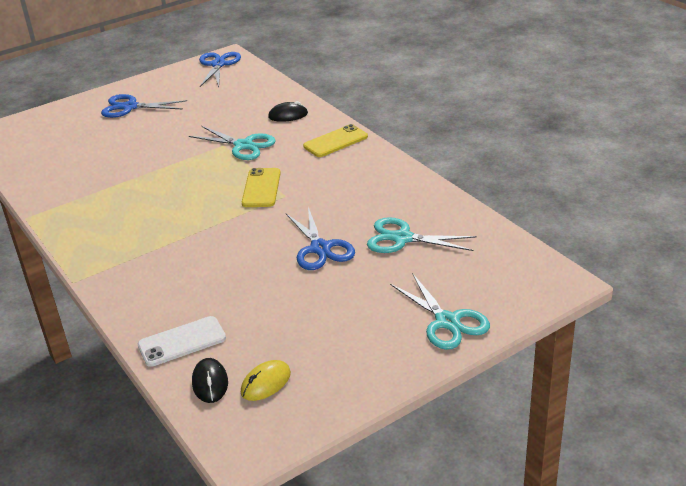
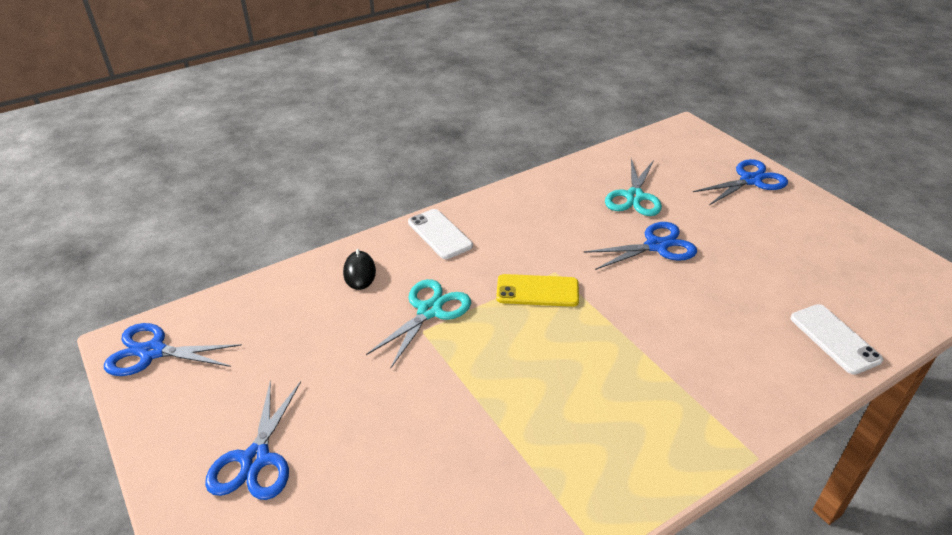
camera: 90 degrees left, 5 degrees up
black mouse [192,358,228,403] -> none
yellow mouse [241,360,291,401] -> none
yellow phone [303,124,368,157] -> white phone [408,209,473,259]
turquoise scissors [390,273,490,350] -> blue scissors [693,159,788,205]

